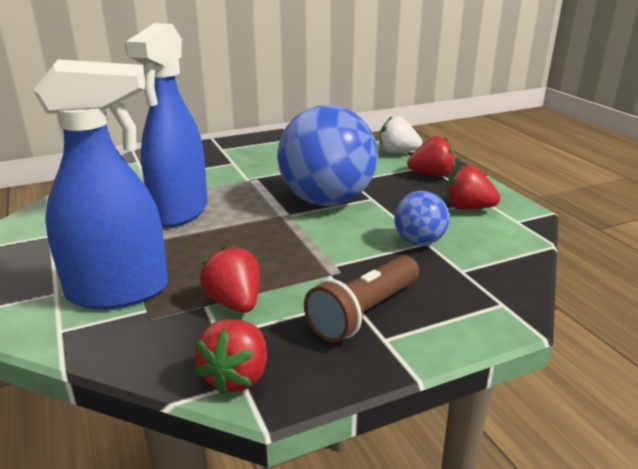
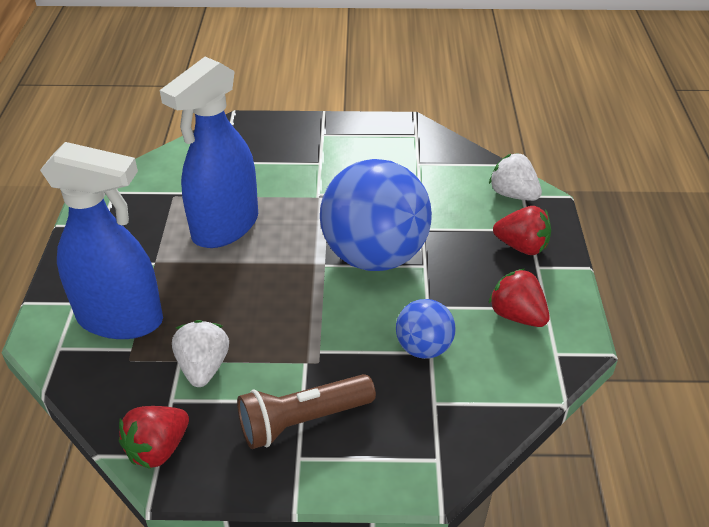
camera: 25 degrees right, 15 degrees up
red strawberry [200,245,260,313] -> white strawberry [172,320,229,387]

